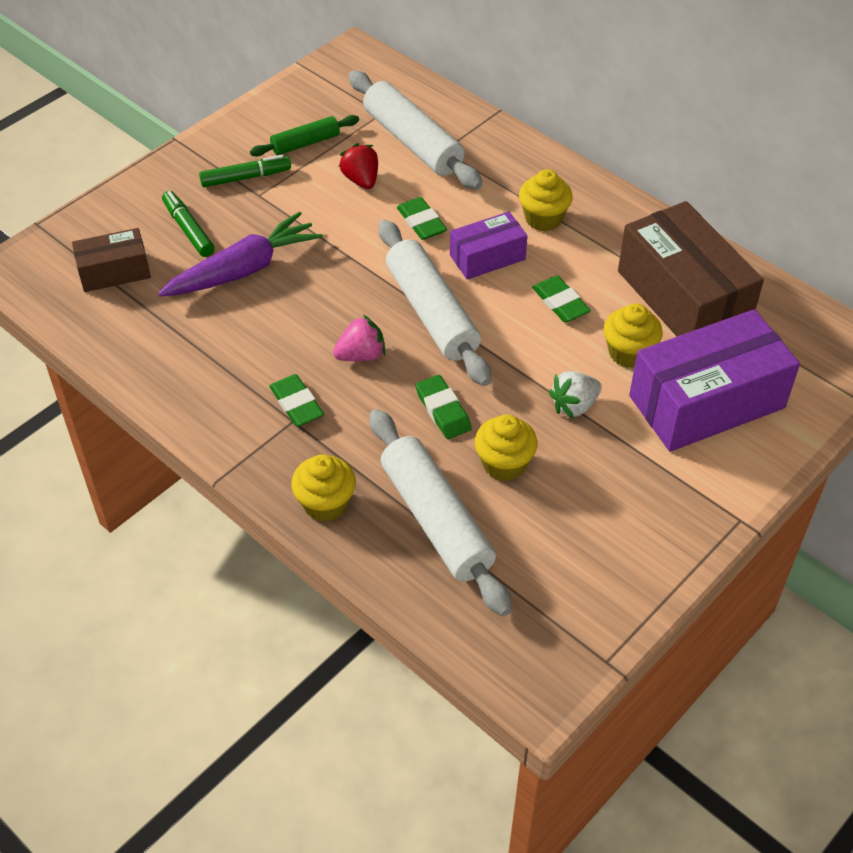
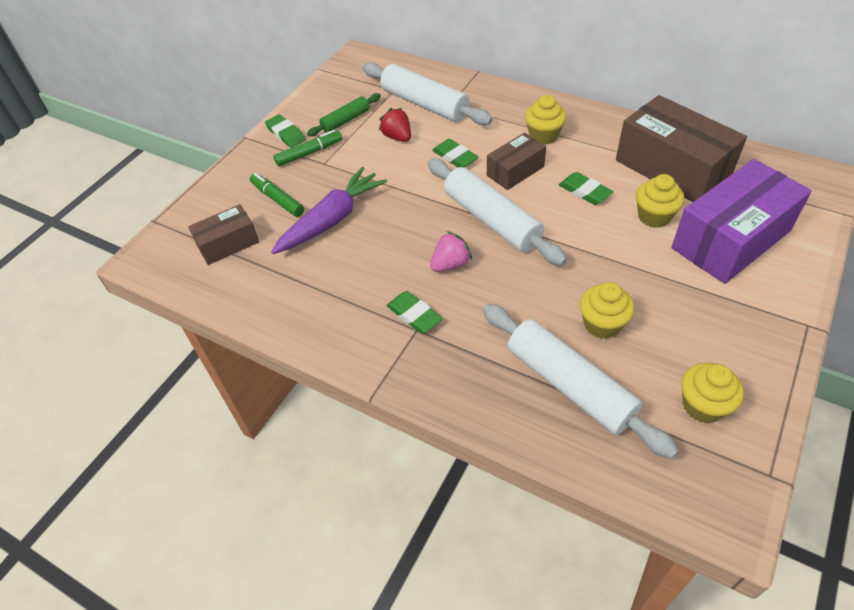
camera: 10 degrees left, 0 degrees up
yellow cupcake [291,454,356,522] -> yellow cupcake moved to [681,363,744,423]
green eraser [416,375,472,439] -> green eraser moved to [265,114,306,148]
purple box [450,212,527,280] -> brown box [487,132,546,190]
white strawberry [549,371,602,419] -> none

